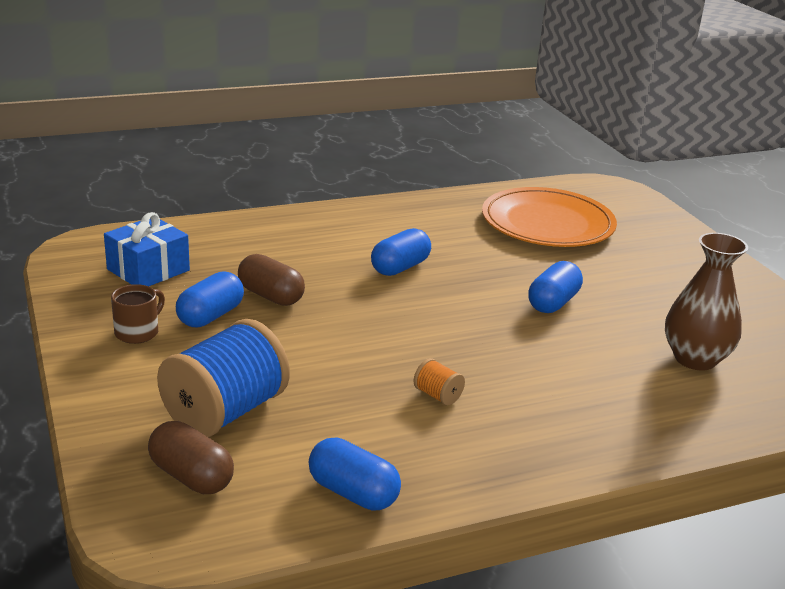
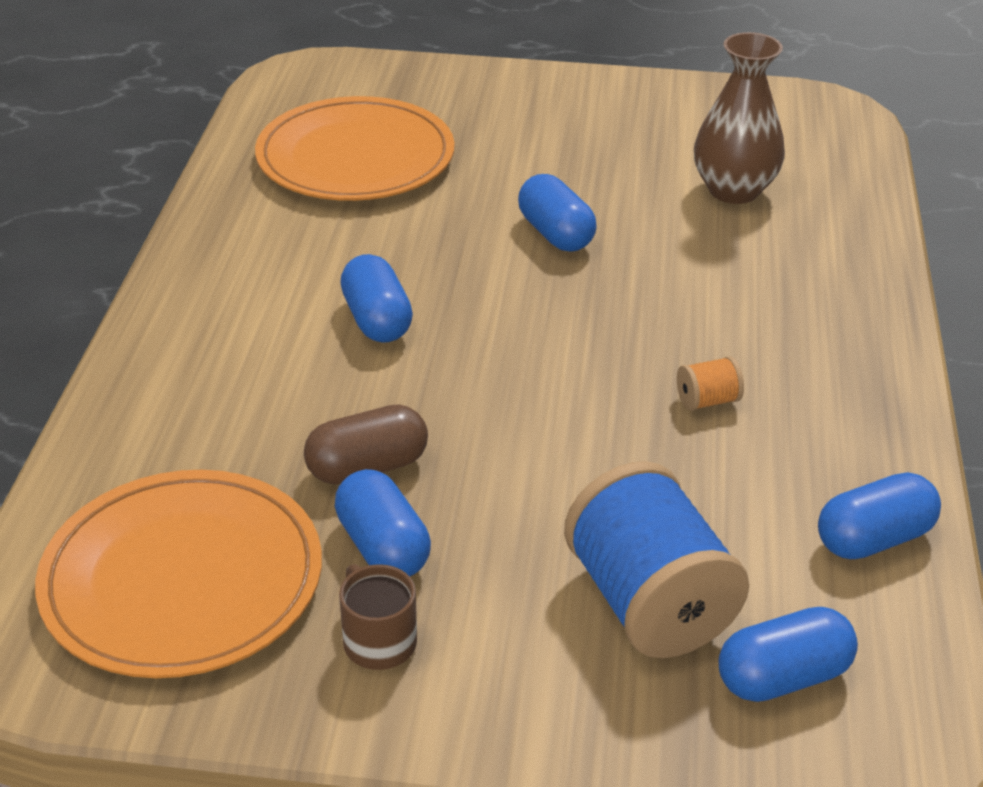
camera: 60 degrees left, 10 degrees up
blue gift [104,212,190,286] -> orange plate [35,470,322,678]
brown capsule [148,421,234,494] -> blue capsule [719,607,858,702]

